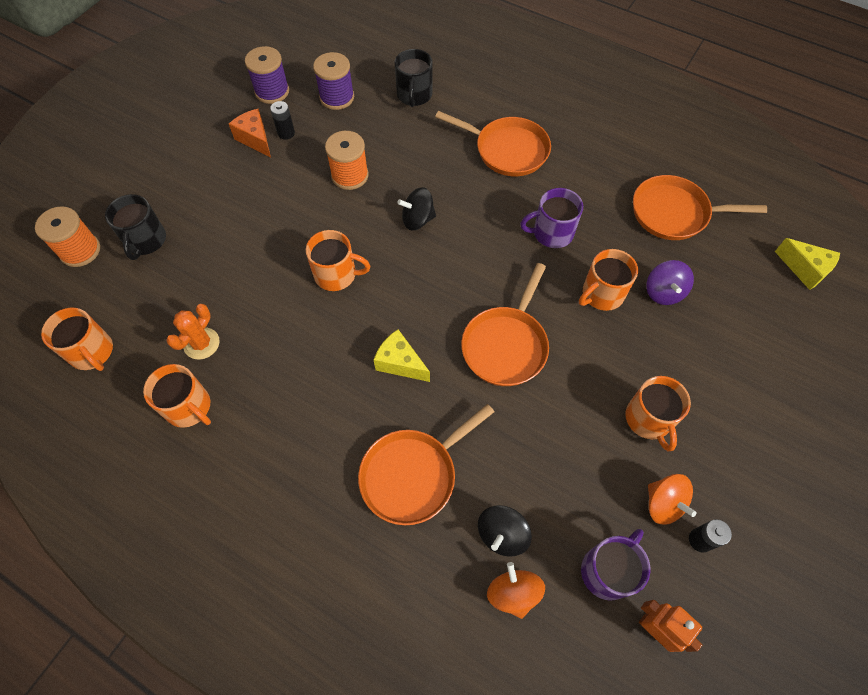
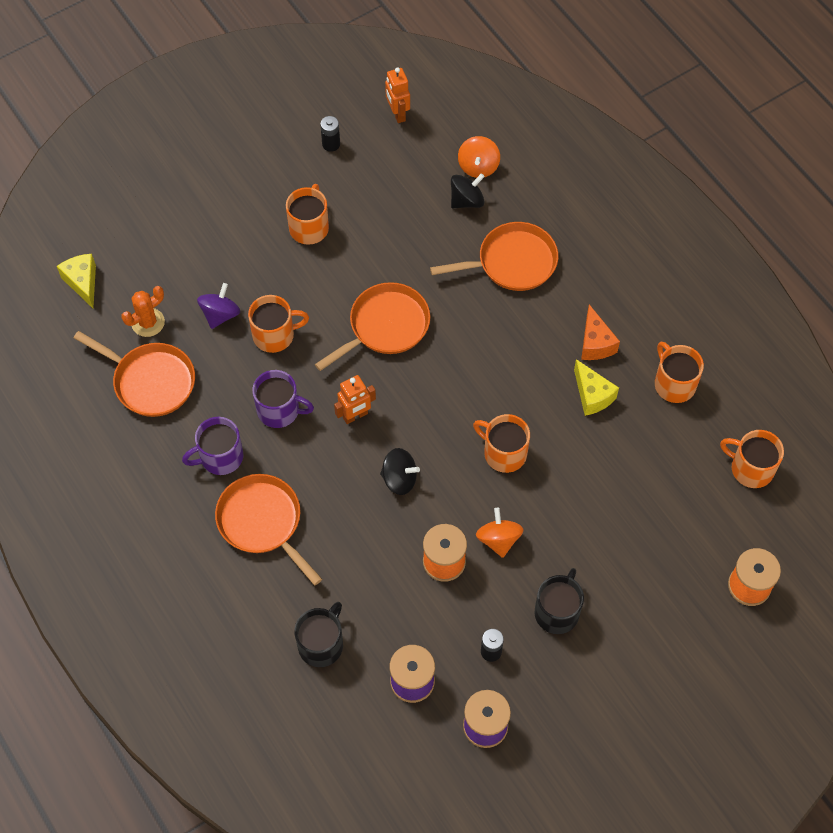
camera: 155 degrees left, 0 degrees up
orange mug [41,308,113,371] -> orange mug turned 45 degrees counterclockwise [720,430,784,488]
black mug [105,194,166,260] -> black mug moved to [535,568,584,634]
orange cactus [166,304,220,360] -> orange cactus moved to [121,286,165,337]
orange cheese [229,109,271,157] -> orange cheese moved to [581,304,620,360]
yellow cheese [374,330,430,382] -> yellow cheese moved to [574,359,619,416]
purple mug [581,529,650,601] -> purple mug moved to [182,417,243,475]
orange spinning top [648,474,696,525] -> orange spinning top moved to [476,508,523,558]
none -> orange robot [334,375,376,424]

